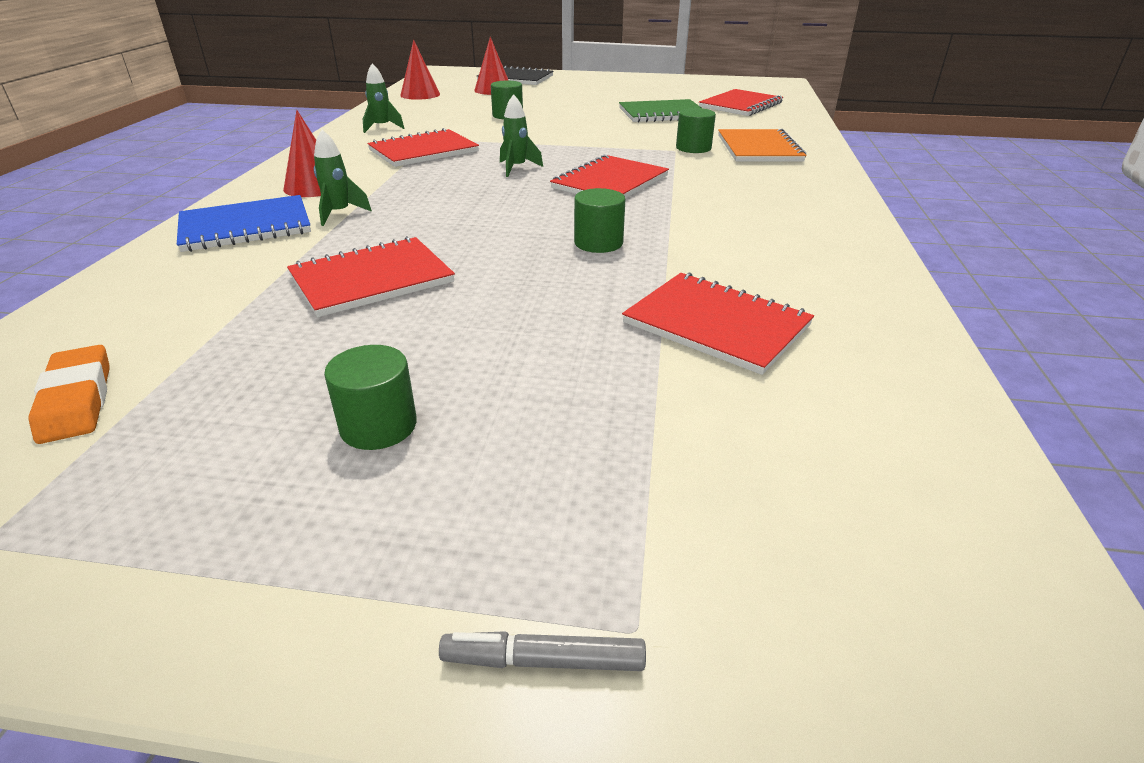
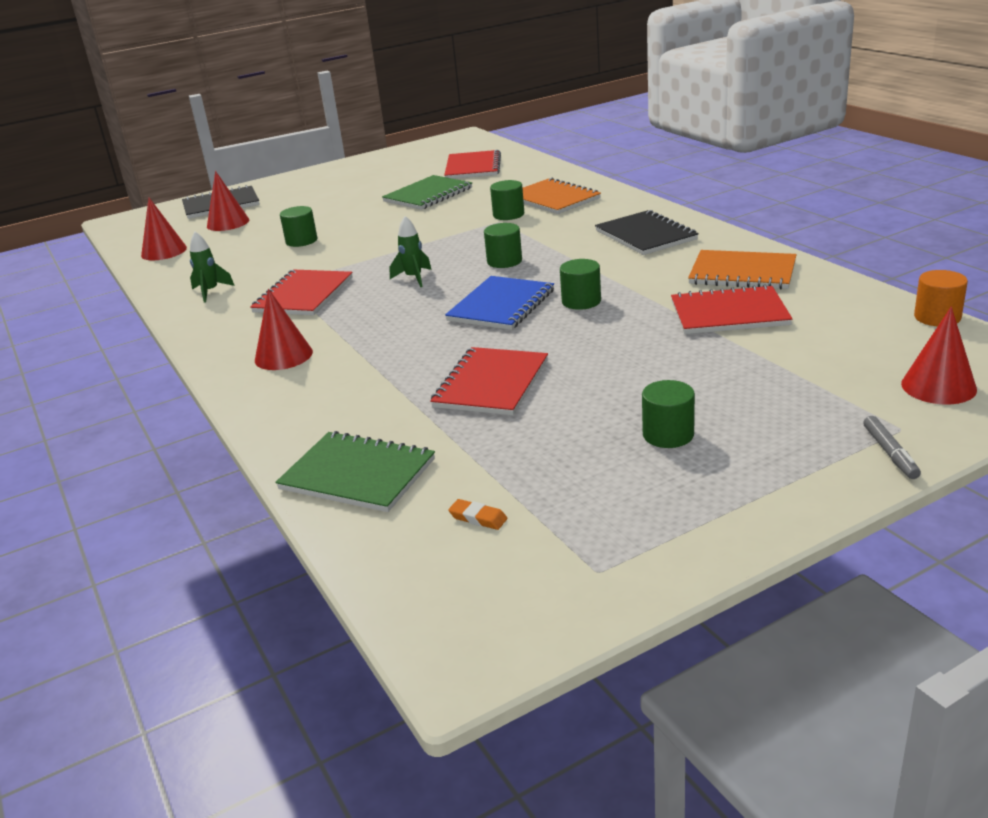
camera: 35 degrees left, 5 degrees down
orange eraser [29,345,110,444] -> orange eraser [448,499,507,530], size x0.56
blue notebook [177,195,311,252] -> blue notebook moved to [445,276,554,330]
green rocket [314,130,372,226] -> none
grey marker [439,631,646,671] -> grey marker turned 60 degrees counterclockwise [863,416,921,479]
red notebook [550,154,669,198] -> green cylinder [484,223,522,268]
none -> green notebook [275,431,435,512]
none -> black notebook [595,210,699,255]
none -> orange notebook [688,250,797,289]
none -> red cone [901,306,977,404]
none -> orange cylinder [914,270,968,326]

